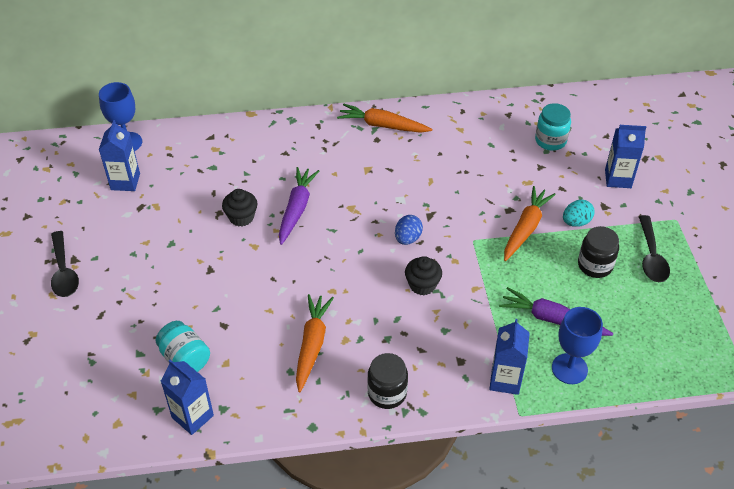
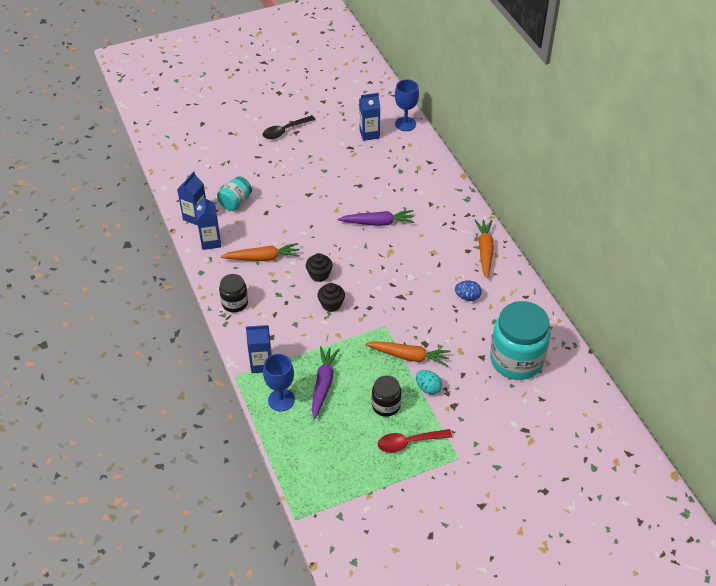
camera: 75 degrees right, 0 degrees up
black cupcake [222,189,258,226] -> black cupcake moved to [306,253,333,282]
blue egg [395,215,423,245] -> blue egg moved to [455,281,482,301]
turquoise jar [535,103,571,151] -> turquoise jar [490,301,551,380], size x1.94
blue carton [605,125,646,188] -> blue carton moved to [195,196,221,250]
black spoon [639,215,670,282] -> red spoon [378,429,452,453]

